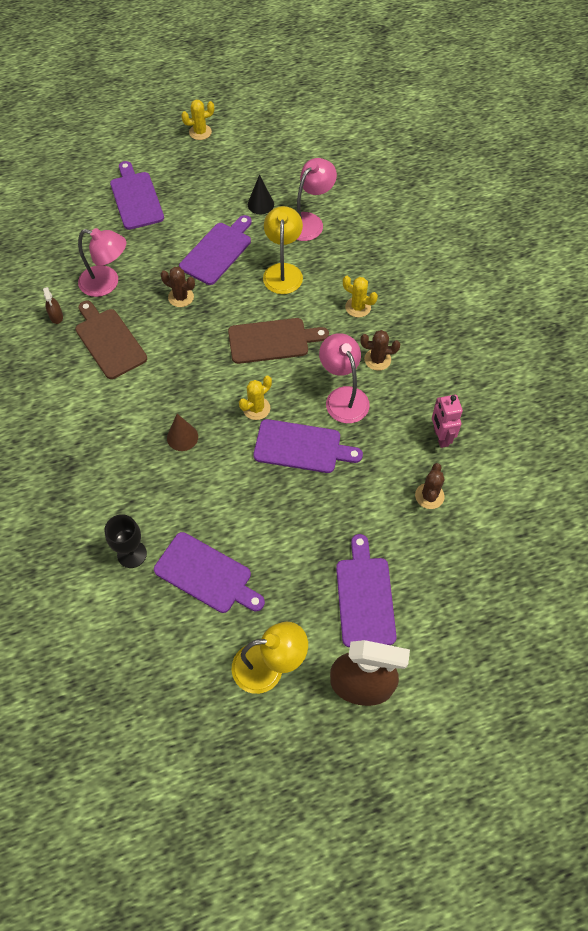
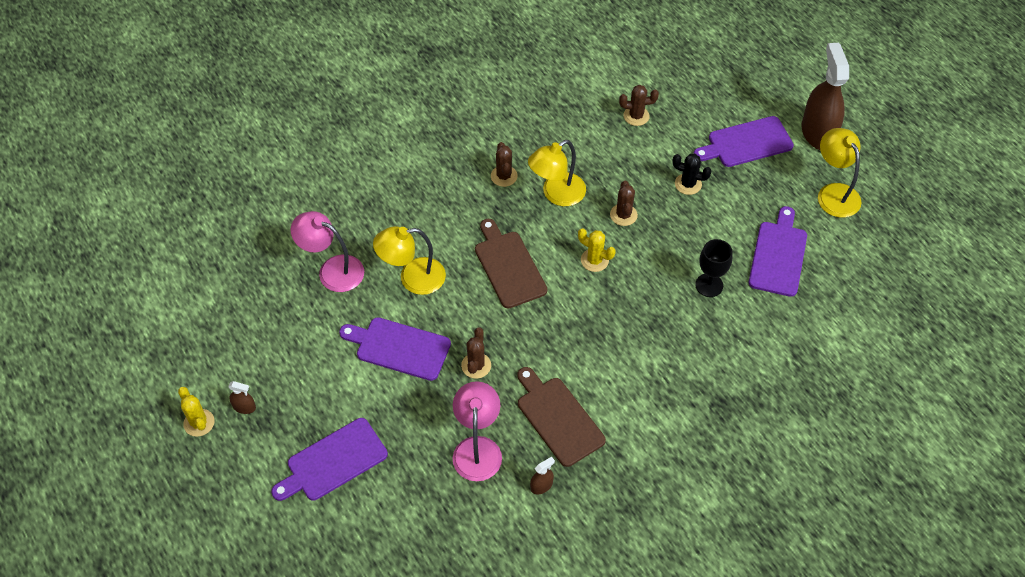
camera: 105 degrees left, 5 degrees down
brown cutting board [75,301,147,379] -> brown cutting board turned 105 degrees clockwise [518,367,606,467]
black goblet [104,514,147,568] -> black goblet moved to [695,239,733,297]
brown cone [167,414,198,451] -> none
black cone [248,174,274,214] -> none
purple cutting board [253,419,363,473] -> brown cactus [610,181,638,226]
pink lamp [319,333,370,423] -> yellow lamp [528,140,586,206]
yellow cactus [343,276,378,318] -> none
pink robot [432,395,463,448] -> none
none -> brown spray bottle [228,381,256,414]
none -> black cactus [672,154,712,195]

